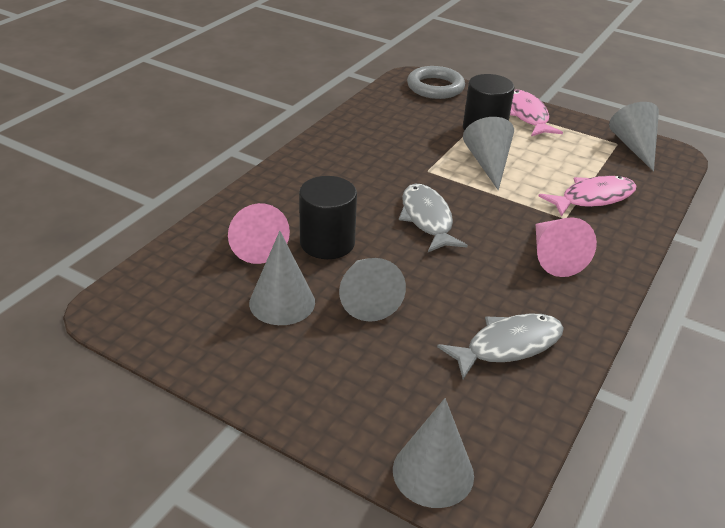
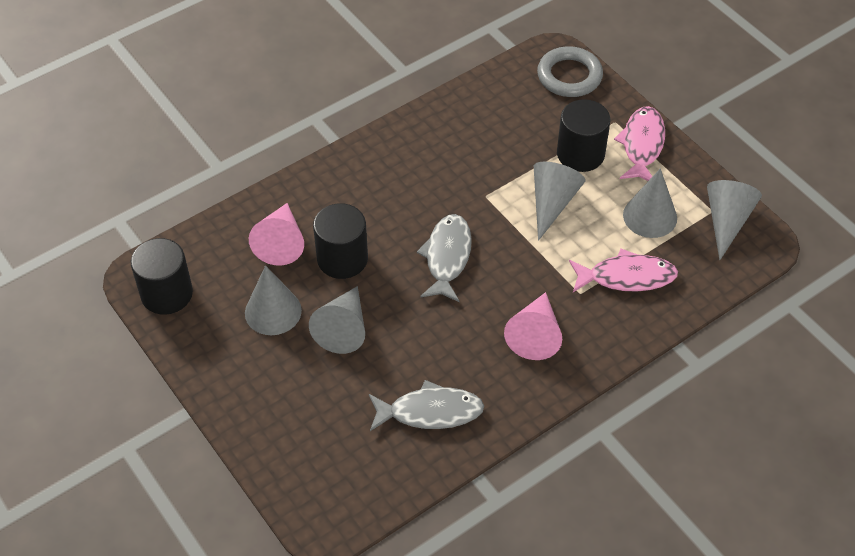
camera: 25 degrees right, 15 degrees up
grey cone [393,398,474,508] -> grey cone moved to [623,168,677,238]
none -> black cylinder [131,238,193,315]

